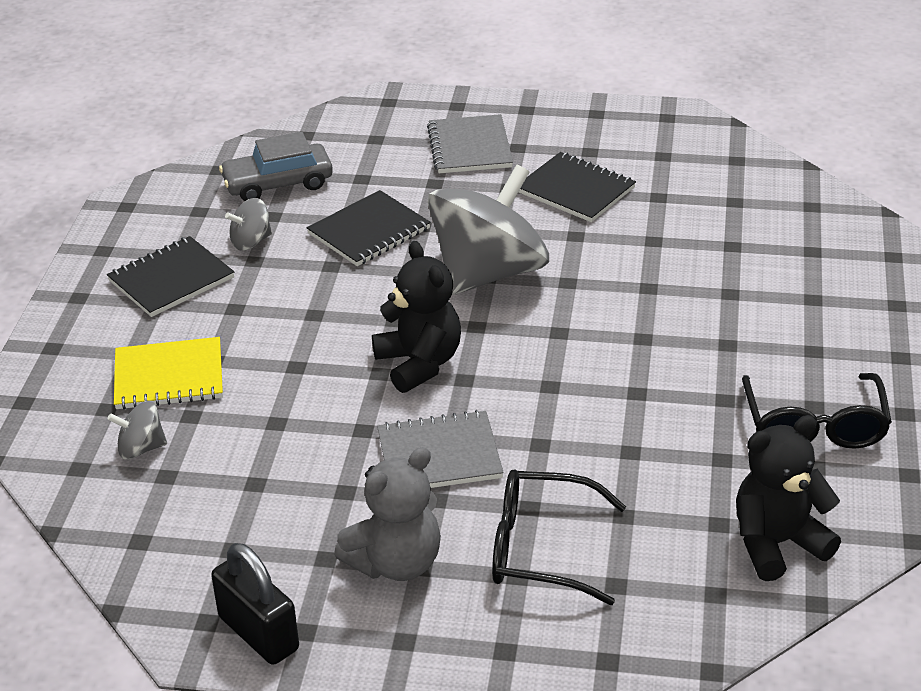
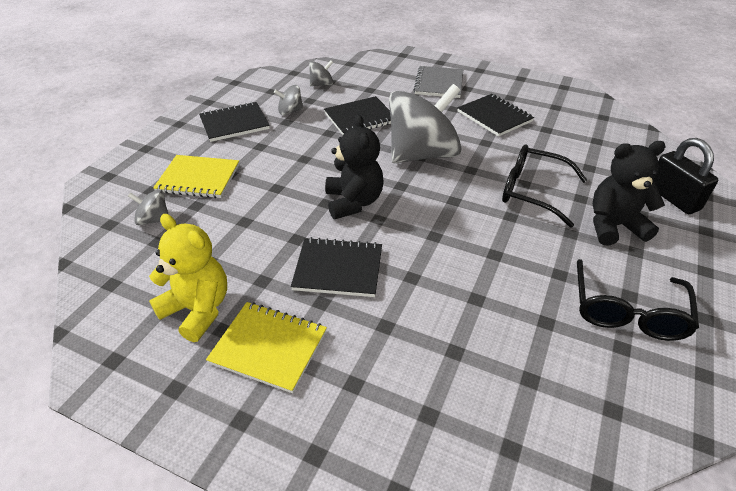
camera: 15 degrees right, 5 degrees up
black padlock [211,543,299,665] -> black padlock moved to [652,138,718,214]
grey car [219,132,333,201] -> grey spinning top [309,61,333,86]
grey teddy bear [334,447,441,581] -> yellow notebook [206,302,327,393]
grey notebook [377,410,504,488] -> black notebook [291,237,382,297]
black glasses [492,469,626,605] -> black glasses moved to [502,145,587,227]
black teddy bear [736,415,841,581] -> black teddy bear moved to [593,141,666,246]
none -> yellow teddy bear [149,214,227,342]

